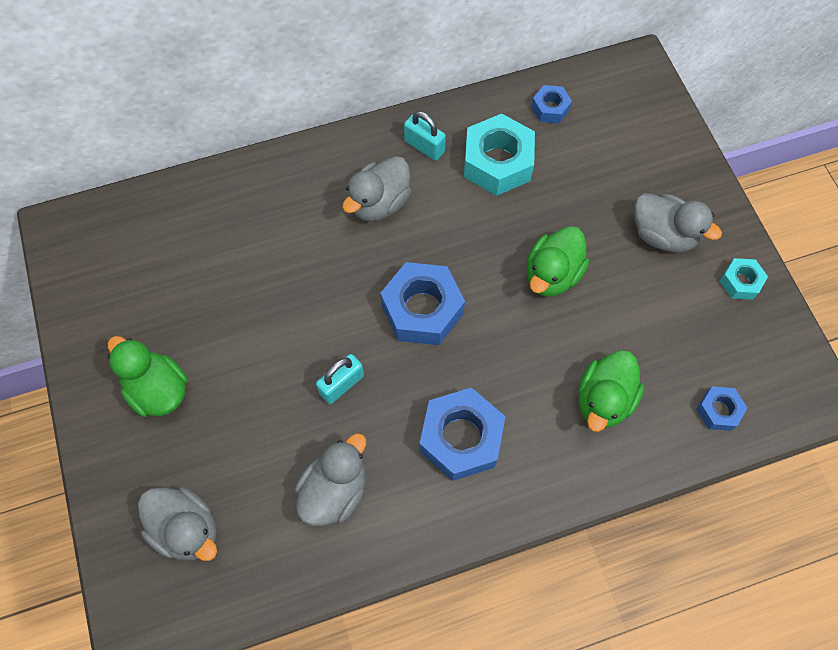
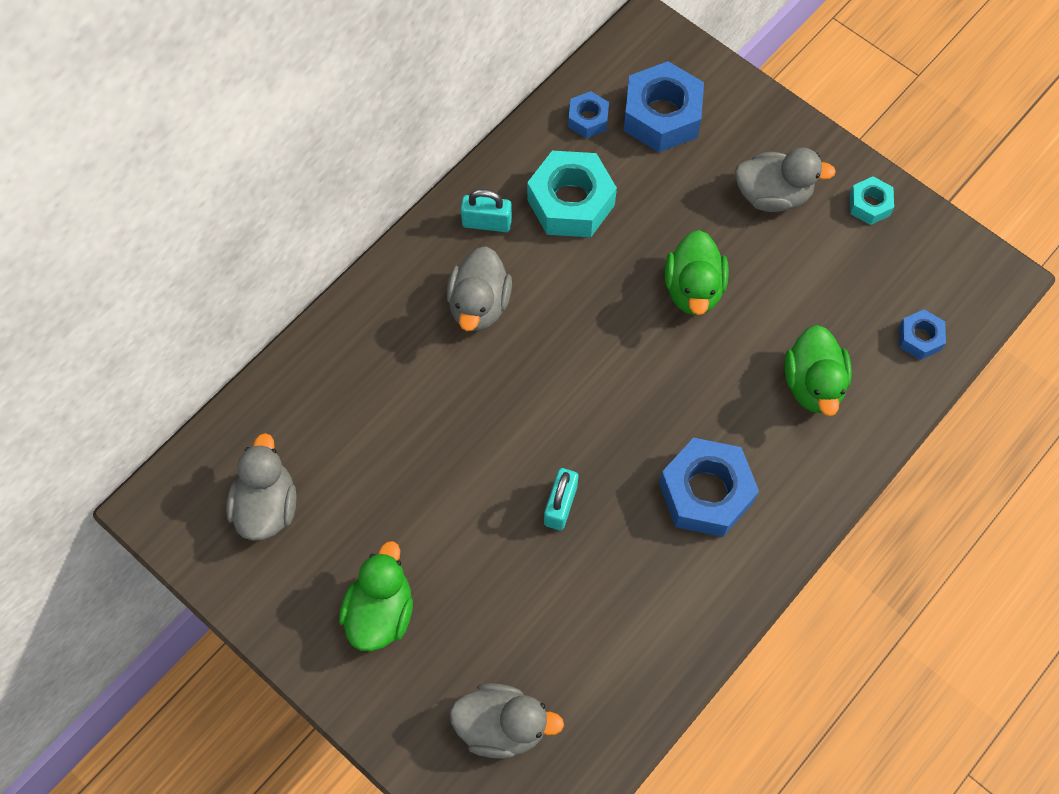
camera: 30 degrees left, 0 degrees up
green duck [108,336,188,417] -> green duck turned 90 degrees clockwise [339,541,413,651]
grey duck [295,433,366,526] -> grey duck moved to [226,433,297,541]
blue nut [380,262,465,345] -> blue nut moved to [623,61,704,152]

